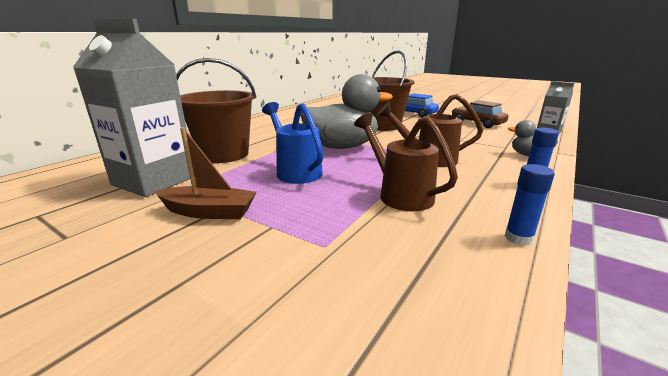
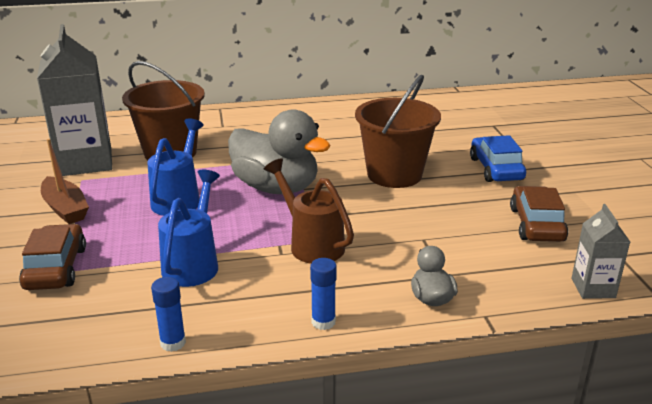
camera: 45 degrees right, 5 degrees up
brown watering can [354,113,458,211] -> blue watering can [158,170,220,287]
none -> brown car [19,224,86,290]

